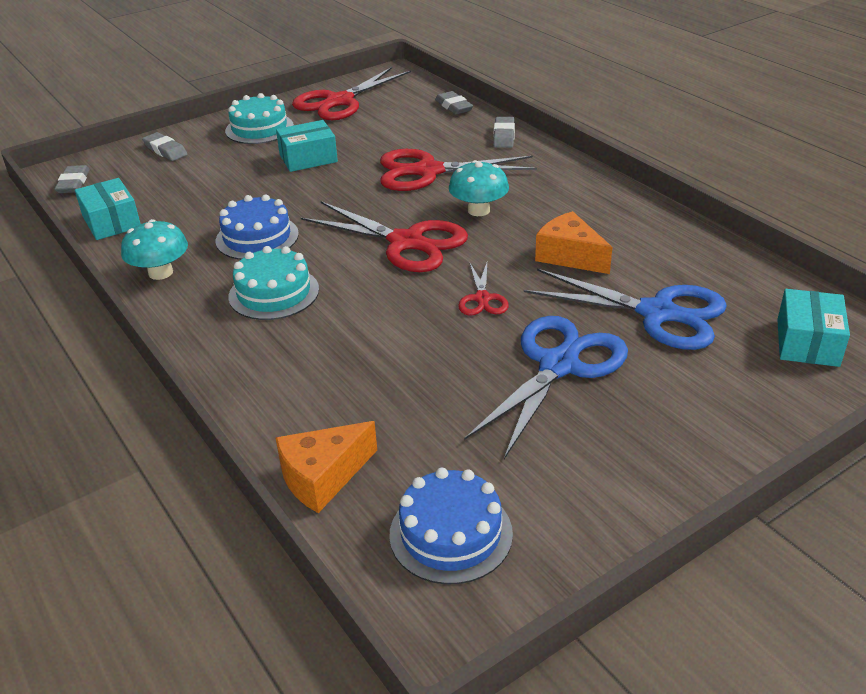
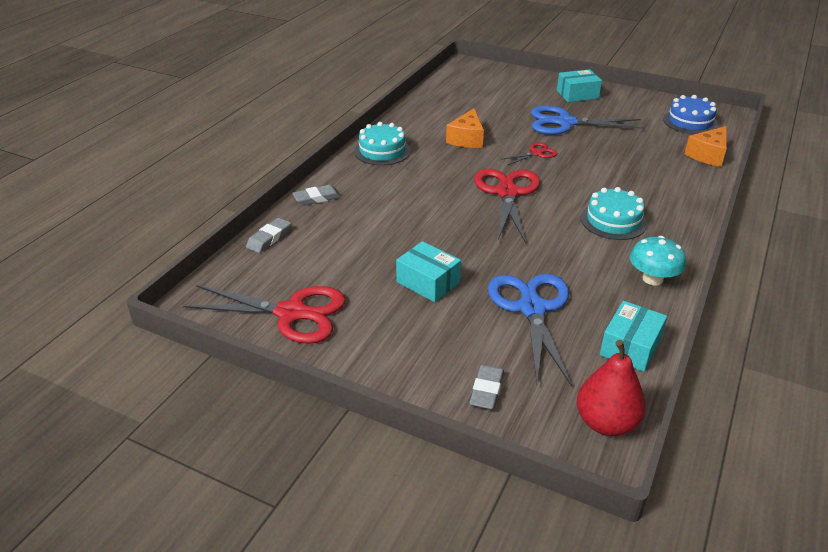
camera: 120 degrees left, 0 degrees up
grey eraser [54,165,90,193] -> red pear [577,340,646,436]
blue cake [216,194,299,260] -> none
turquoise cake [225,93,294,144] -> turquoise cake moved to [354,122,411,166]
orange cheese [276,421,377,513] -> orange cheese turned 105 degrees clockwise [684,126,727,167]
red scissors [380,149,537,191] -> none
turquoise mushroom [449,160,509,216] -> none
blue scissors [524,269,727,350] -> blue scissors moved to [488,274,572,386]
turquoise box [777,289,850,367] -> turquoise box moved to [557,69,602,102]

